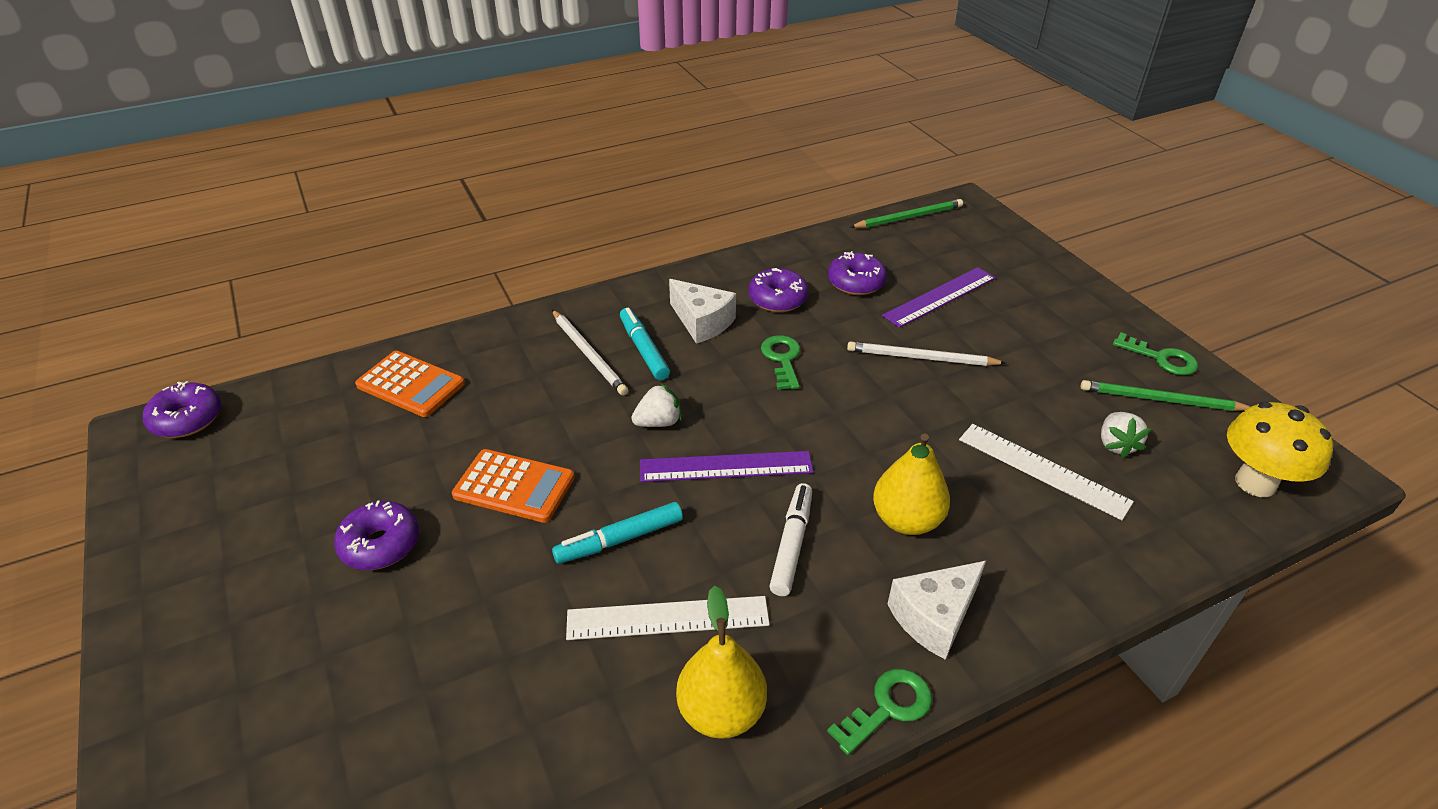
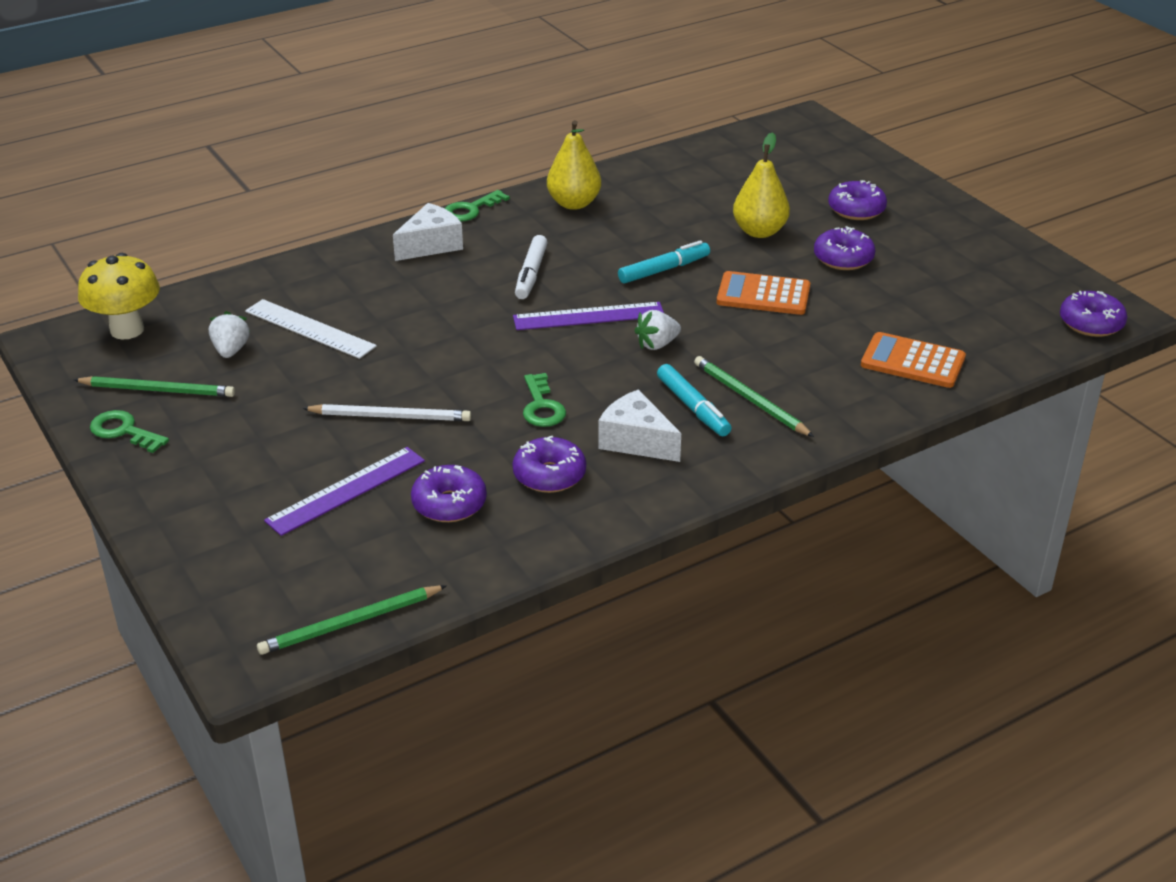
camera: 175 degrees right, 5 degrees down
white pencil [552,310,628,395] -> green pencil [694,356,814,437]
white ruler [566,596,770,640] -> none
yellow pear [873,434,950,535] -> yellow pear moved to [733,132,790,238]
none -> purple donut [828,180,887,220]

